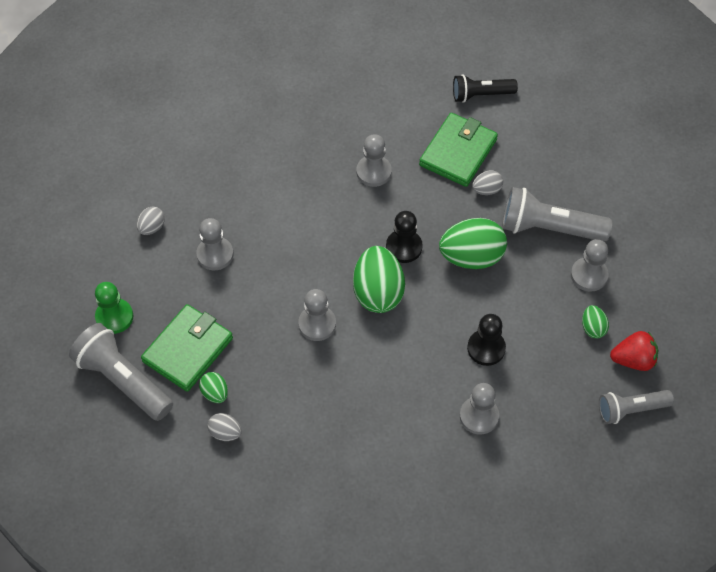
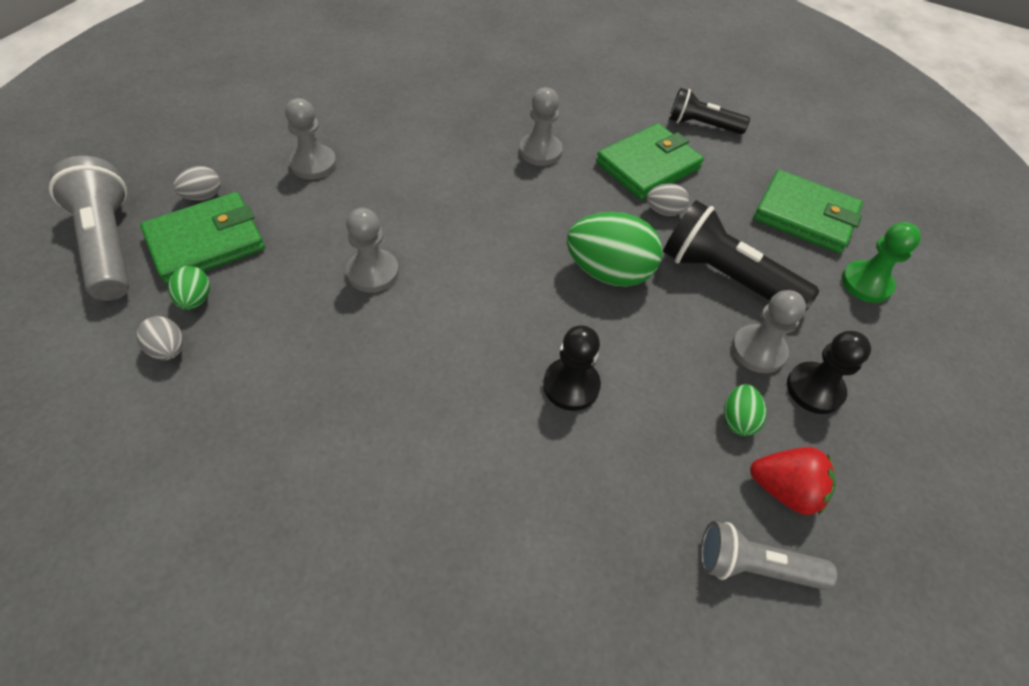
camera: 20 degrees right, 5 degrees down
green pawn [95,282,133,334] -> green pawn moved to [841,222,921,303]
grey egg [137,207,165,235] -> grey egg moved to [173,166,221,200]
green egg [353,246,405,313] -> none
black pawn [386,211,423,263] -> black pawn moved to [787,331,871,414]
grey pawn [460,383,499,435] -> none
grey flashlight [502,187,612,242] -> black flashlight [663,200,819,312]
none -> green wallet [754,170,863,253]

